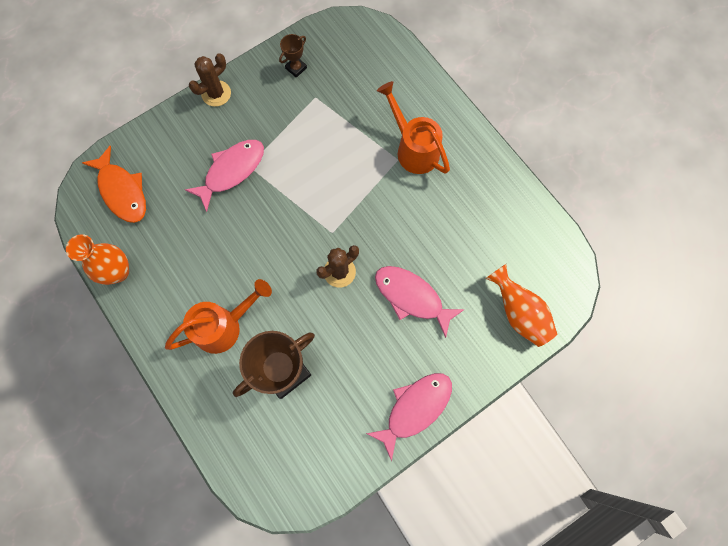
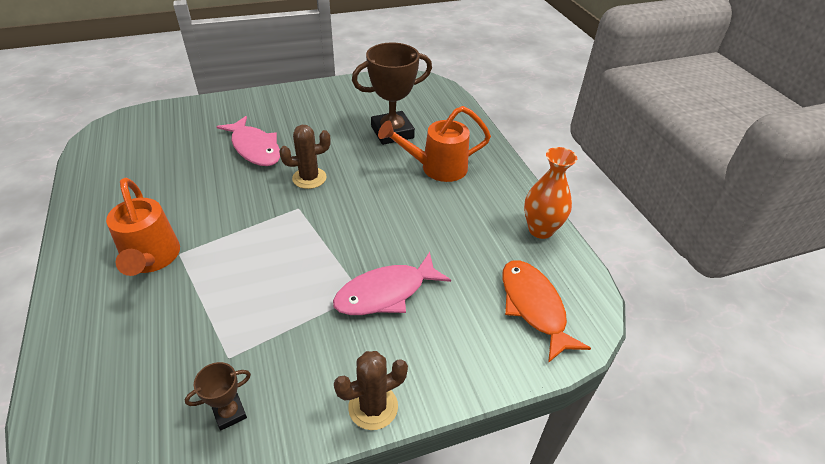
camera: 165 degrees left, 30 degrees down
pink fish [366,373,452,462] -> none
orange vase [485,264,557,347] -> none

